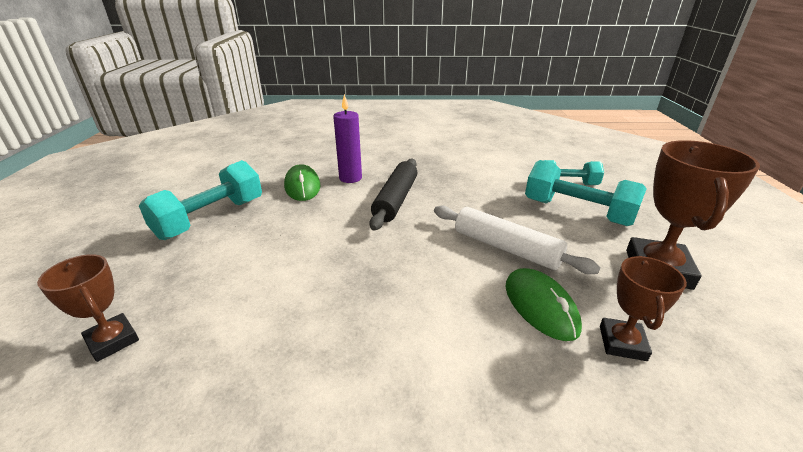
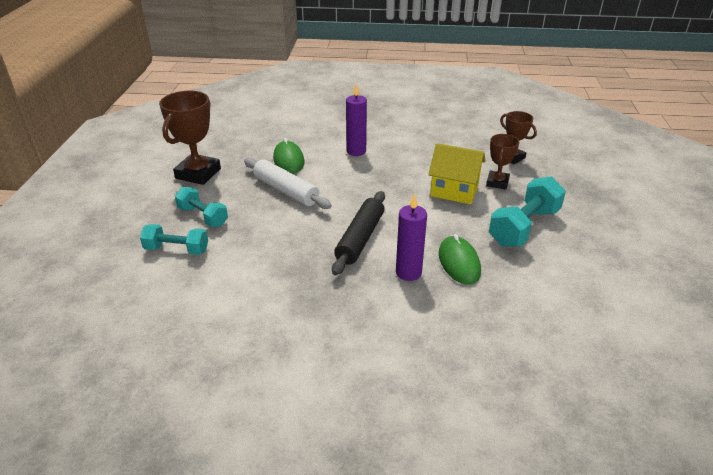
camera: 175 degrees left, 5 degrees up
turquoise dumbbell [525,160,647,226] -> turquoise dumbbell [175,187,228,227], size x0.64
brown trophy [600,256,687,361] -> brown trophy moved to [486,134,519,190]
none -> purple candle [346,83,367,156]
none -> yellow house [428,143,485,204]

